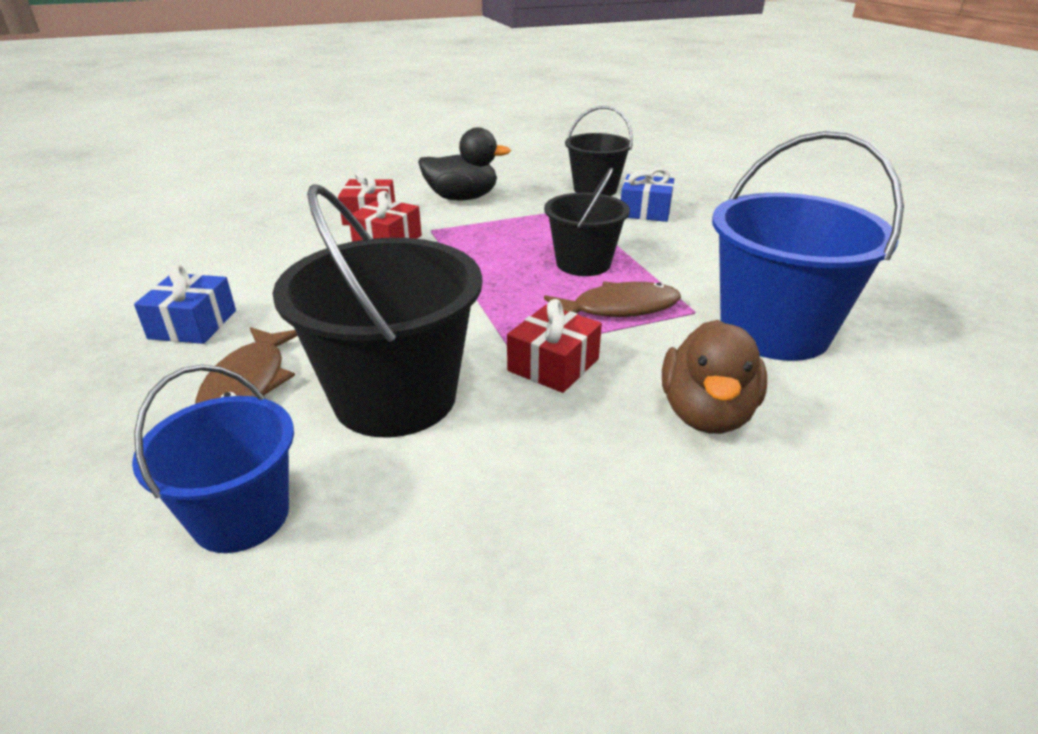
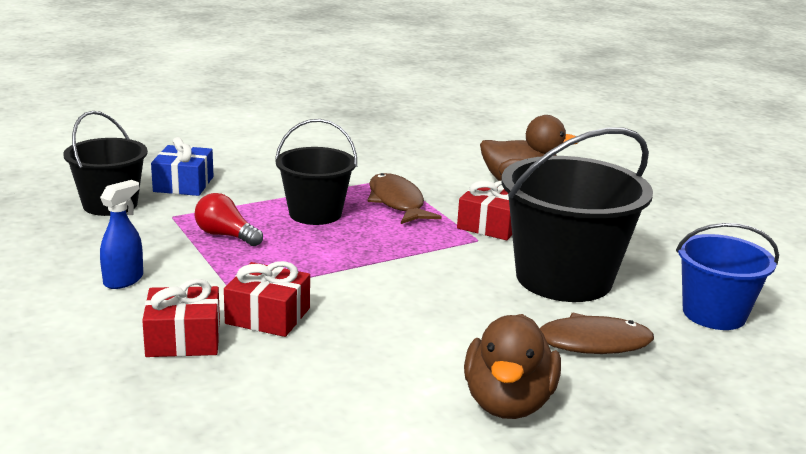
camera: 100 degrees left, 10 degrees down
blue gift [134,264,236,344] -> brown duck [464,314,561,419]
black duck [418,127,511,201] -> blue spray bottle [100,180,143,289]
blue bucket [712,131,904,361] -> none
none -> red light bulb [195,193,263,246]

